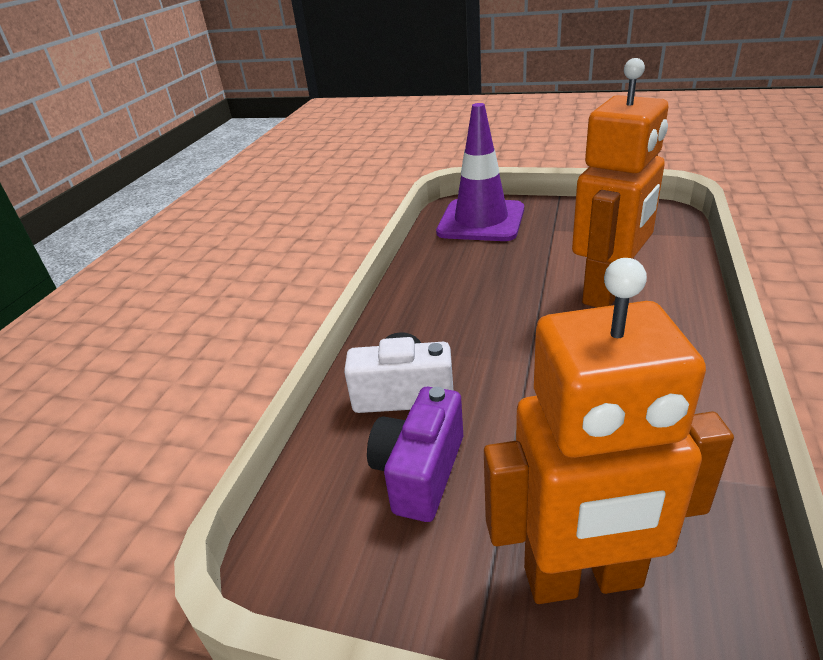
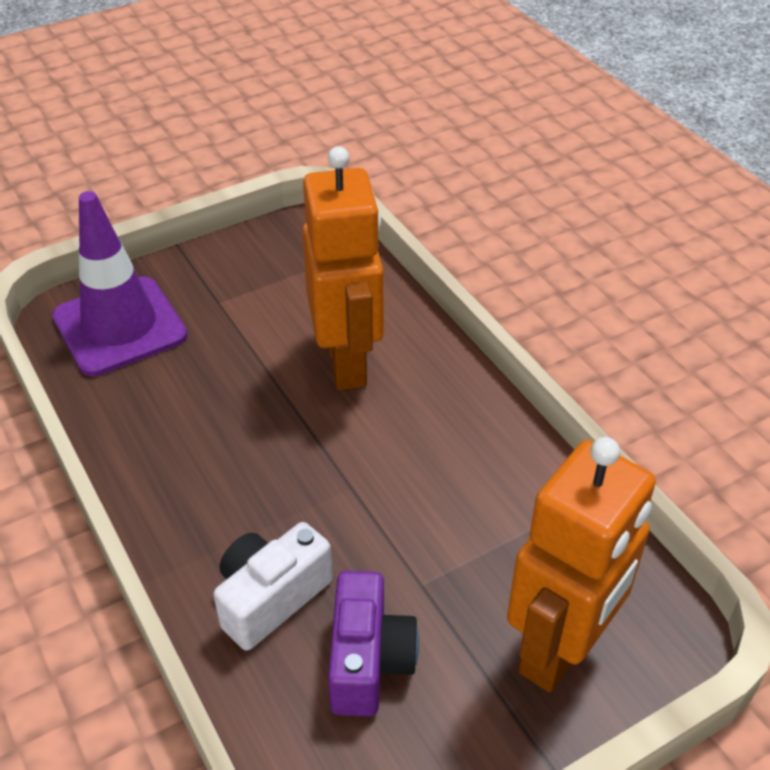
camera: 50 degrees left, 10 degrees up
purple camera [367,387,463,522] -> purple camera turned 150 degrees counterclockwise [328,571,419,717]

